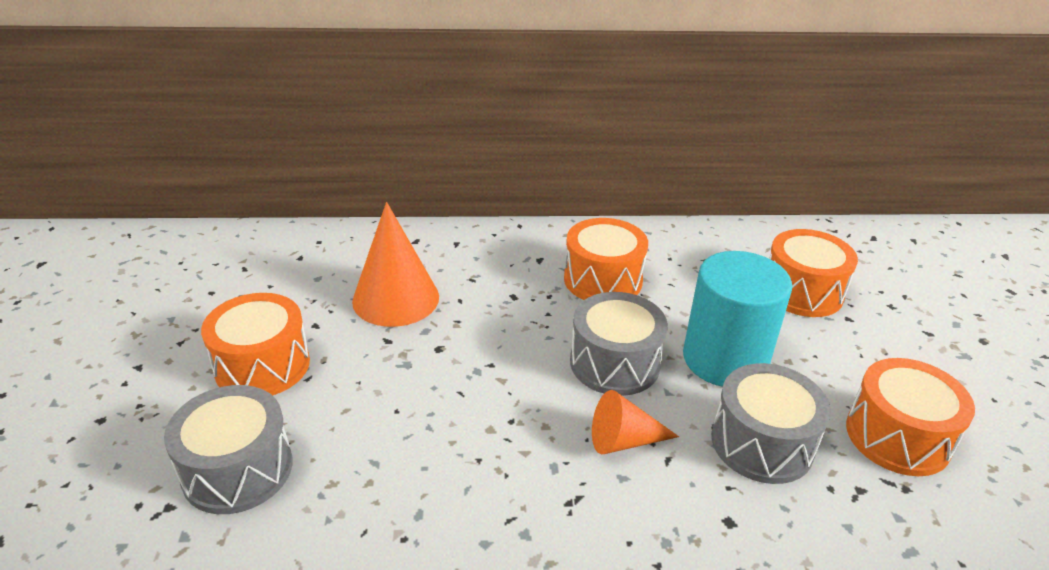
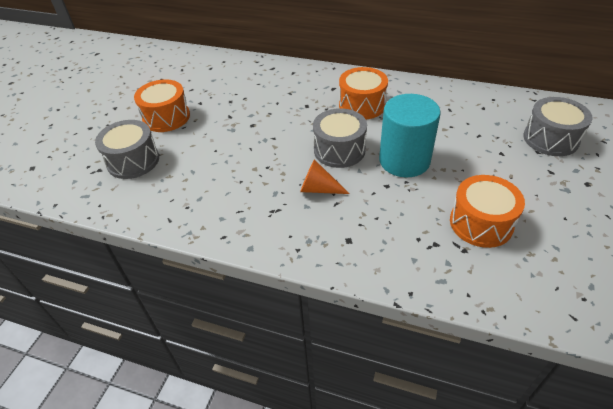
camera: 25 degrees right, 10 degrees up
orange cone [352,202,439,327] -> none
grey drum [711,363,831,484] -> grey drum moved to [523,97,593,156]
orange drum [769,229,858,317] -> none

